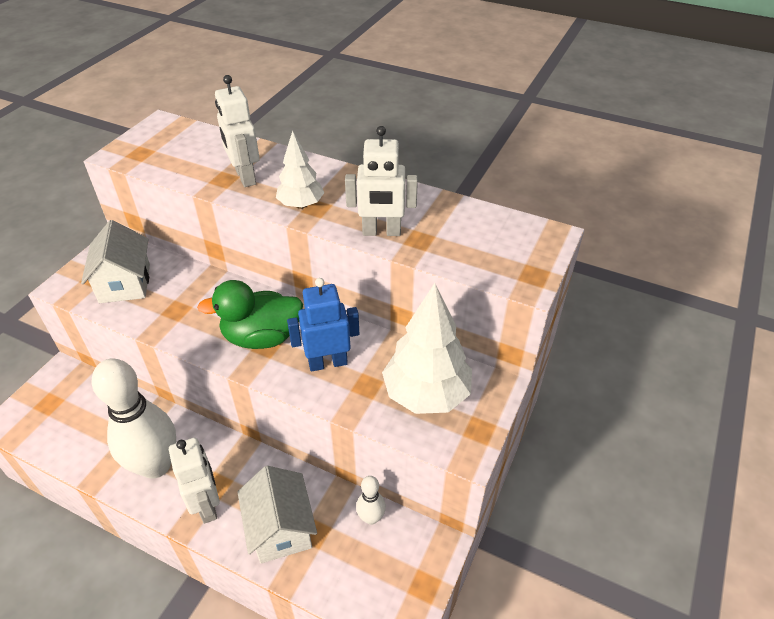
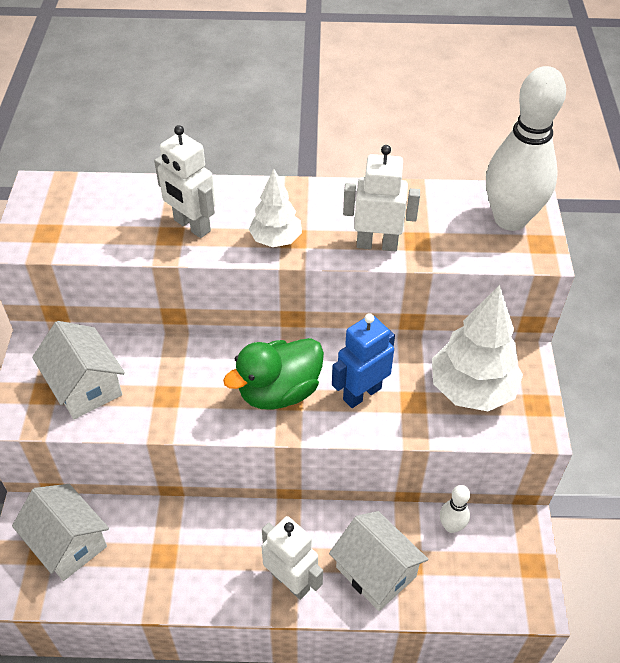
camera: 25 degrees left, 5 degrees up
white bowling pin [92,358,176,479] -> white bowling pin moved to [486,66,566,231]
white robot [345,126,418,236] -> white robot turned 150 degrees counterclockwise [343,145,420,251]
none -> white house [12,484,109,581]

